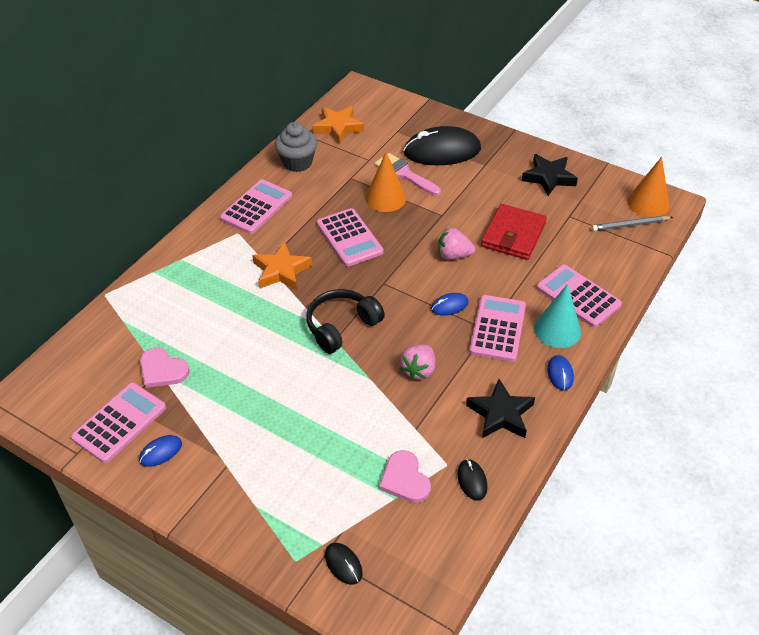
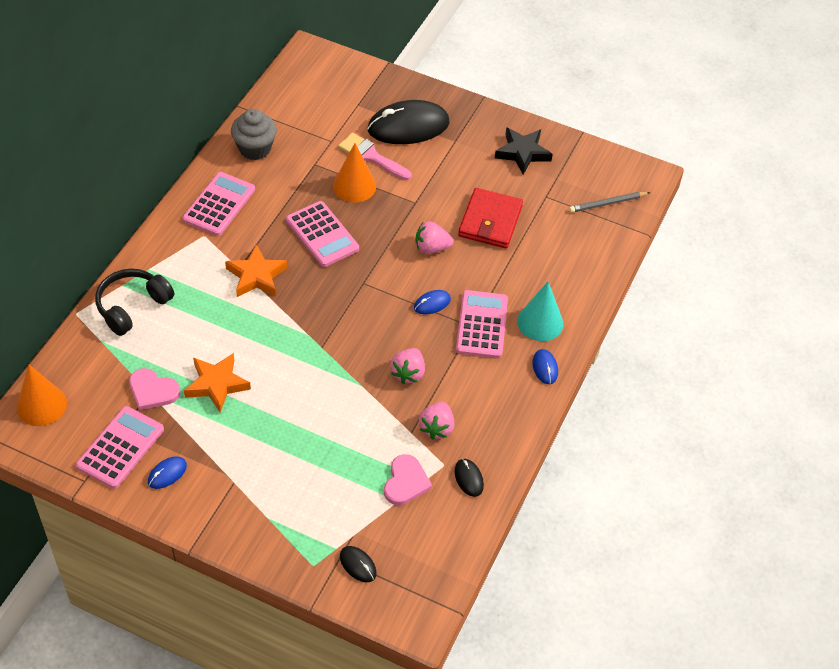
camera: 10 degrees left, 5 degrees up
black headphones [306,289,385,354] -> black headphones moved to [95,269,174,336]
orange star [313,106,364,144] -> orange star moved to [184,353,251,413]
pink heart [379,450,431,503] -> pink heart turned 135 degrees counterclockwise [384,454,432,505]
black star [466,379,535,438] -> none
pink calculator [537,264,622,328] -> none
orange cone [627,157,669,217] -> orange cone moved to [16,365,67,426]
none -> pink strawberry [419,402,454,440]

